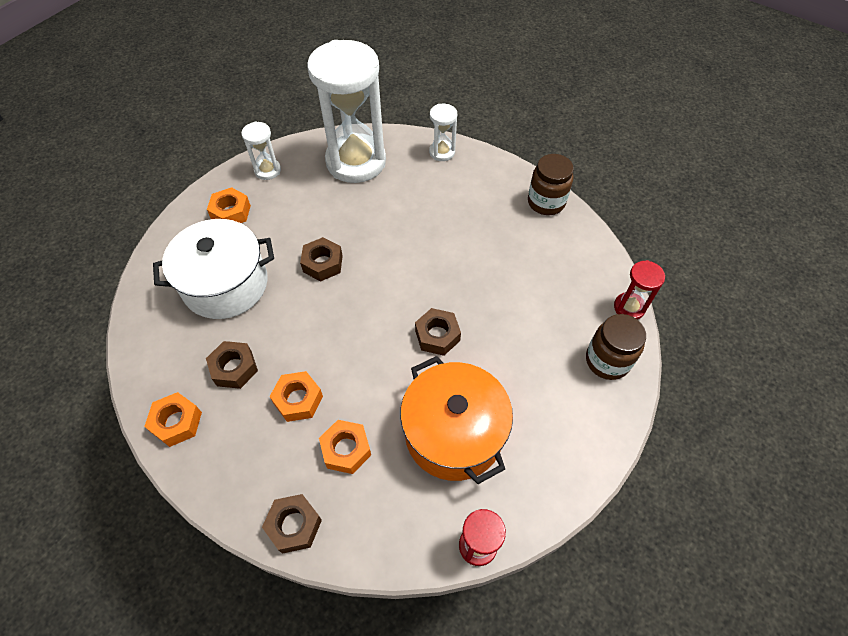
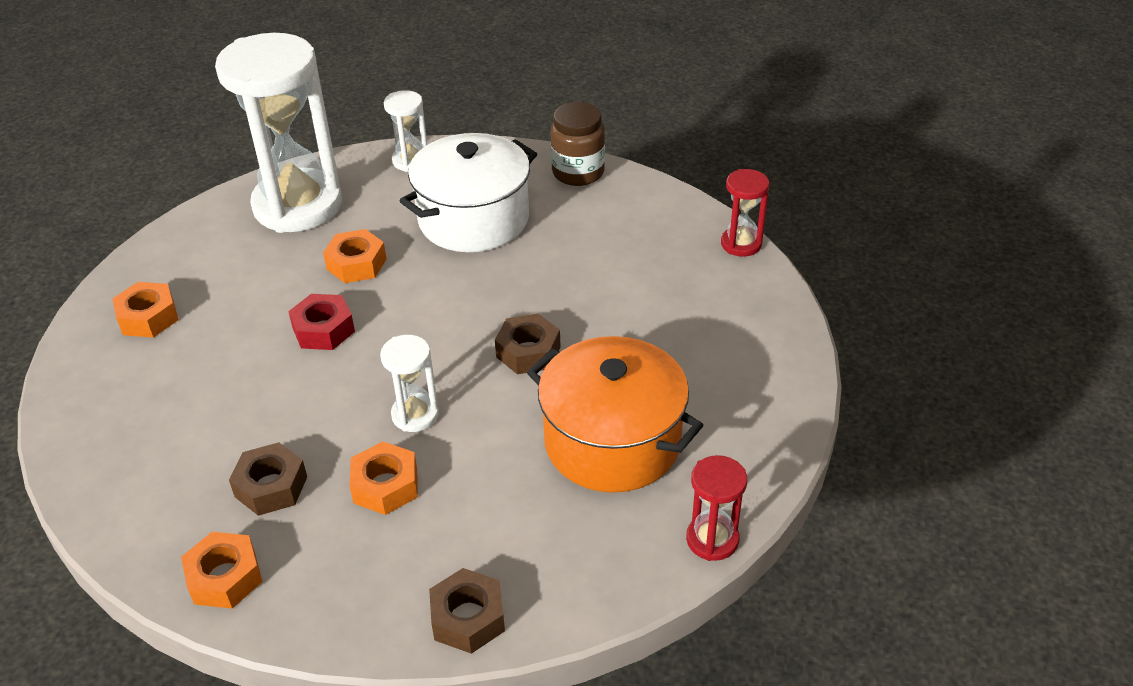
camera: 25 degrees left, 15 degrees down
white pot [153,219,274,319] -> white pot moved to [400,133,537,252]
white hourglass [241,121,281,180] -> white hourglass moved to [380,335,439,432]
brown nut [300,237,343,282] -> red nut [288,294,355,350]
orange nut [319,420,371,474] -> orange nut moved to [323,229,386,283]
brown jar [586,314,646,380] -> none

